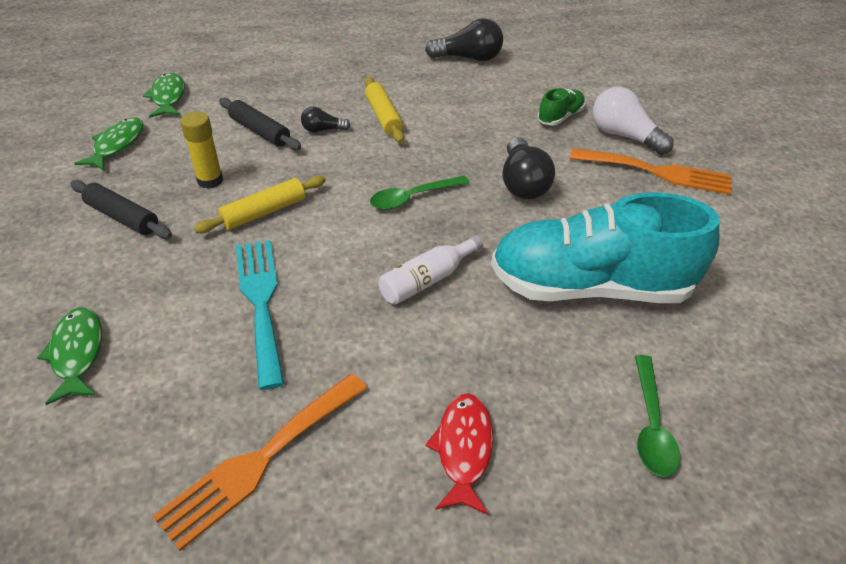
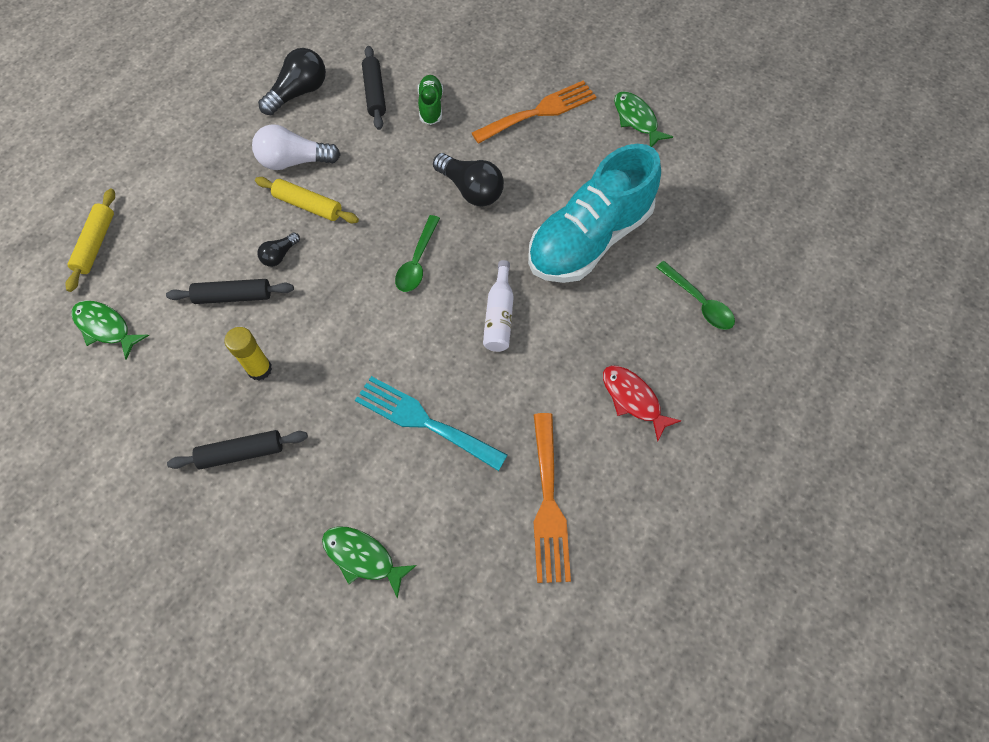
camera: 45 degrees left, 20 degrees up
green fish [74,118,144,170] -> green fish moved to [614,91,673,147]
yellow rolling pin [194,175,326,233] -> yellow rolling pin moved to [65,189,115,292]
white light bulb [593,87,674,155] -> white light bulb moved to [252,124,341,170]
none -> black rolling pin [362,46,386,130]

